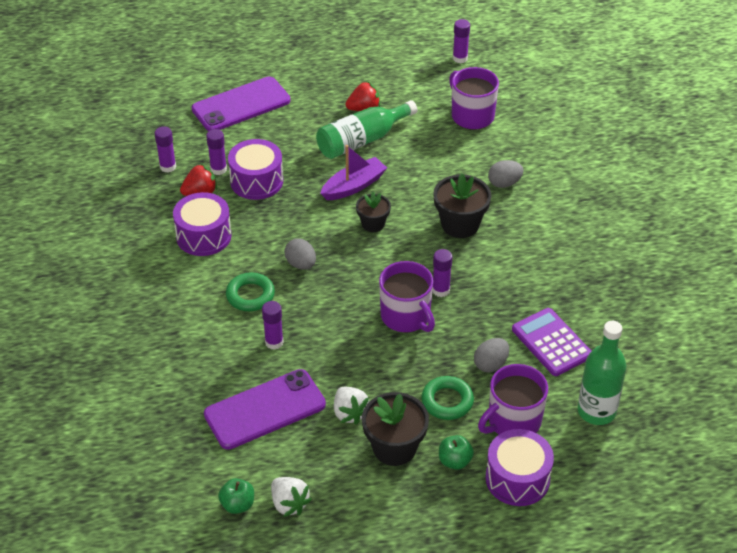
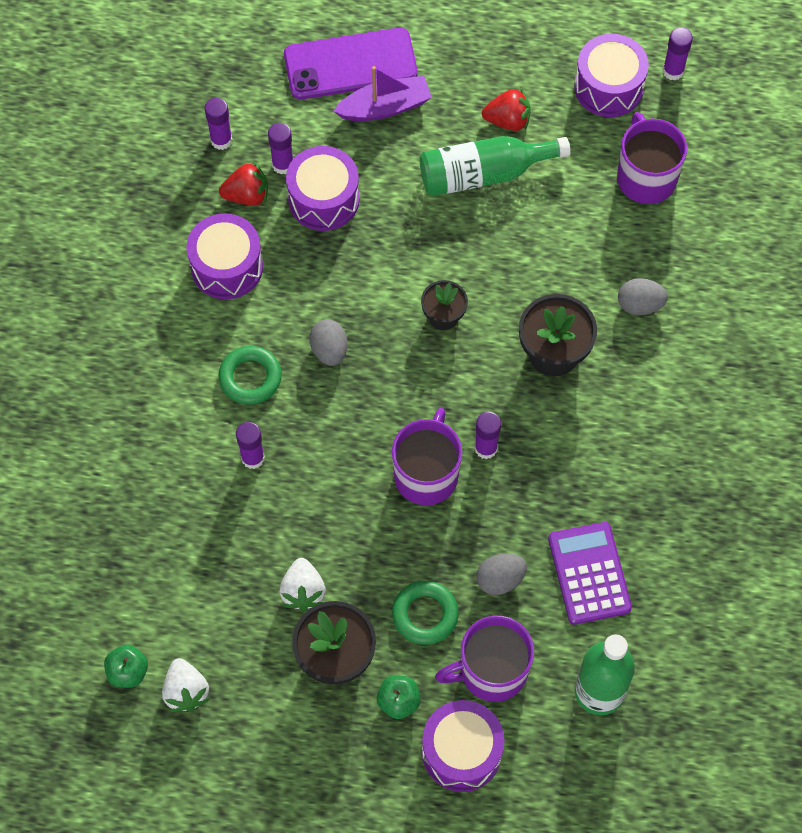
camera: 20 degrees right, 20 degrees up
purple phone [204,369,326,450] -> none
purple boat [320,145,387,200] -> purple boat moved to [333,66,432,121]
purple mug [379,261,435,333] -> purple mug turned 150 degrees counterclockwise [392,408,462,505]
none -> purple drum [574,34,649,117]

